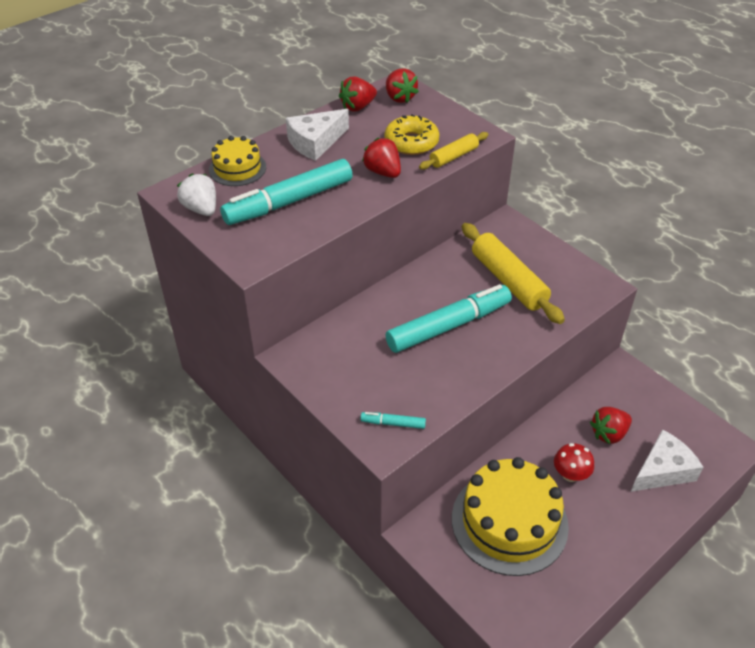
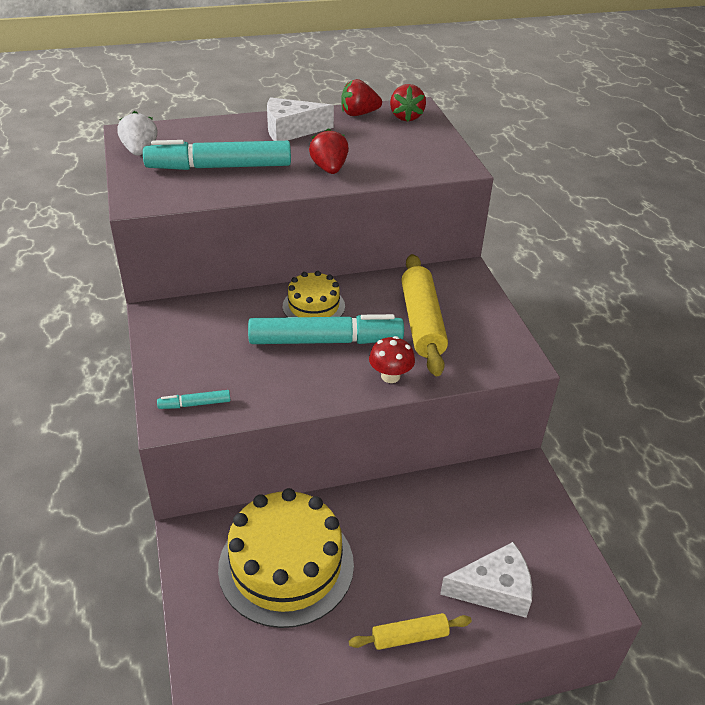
camera: 25 degrees right, 5 degrees down
yellow cake [209,136,266,186] -> yellow cake moved to [283,271,345,317]
turquoise marker [361,412,426,429] -> turquoise marker turned 45 degrees counterclockwise [157,390,230,409]
yellow donut [385,114,439,155] -> none
yellow rolling pin [419,132,488,170] -> yellow rolling pin moved to [349,613,472,650]
red mushroom [554,443,594,482] -> red mushroom moved to [369,336,415,383]
red strawberry [590,407,632,444] -> none

